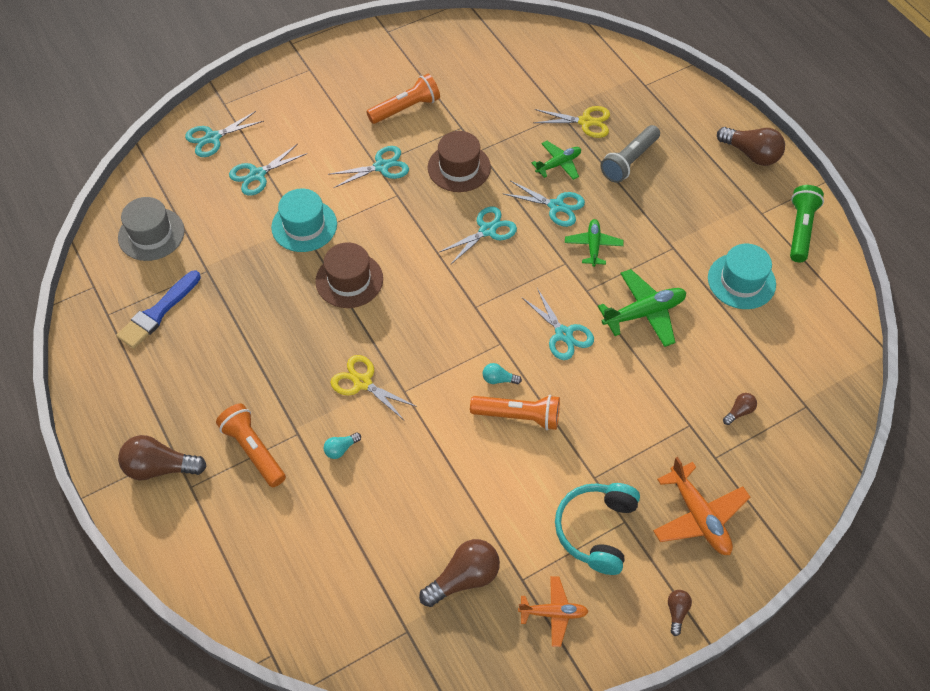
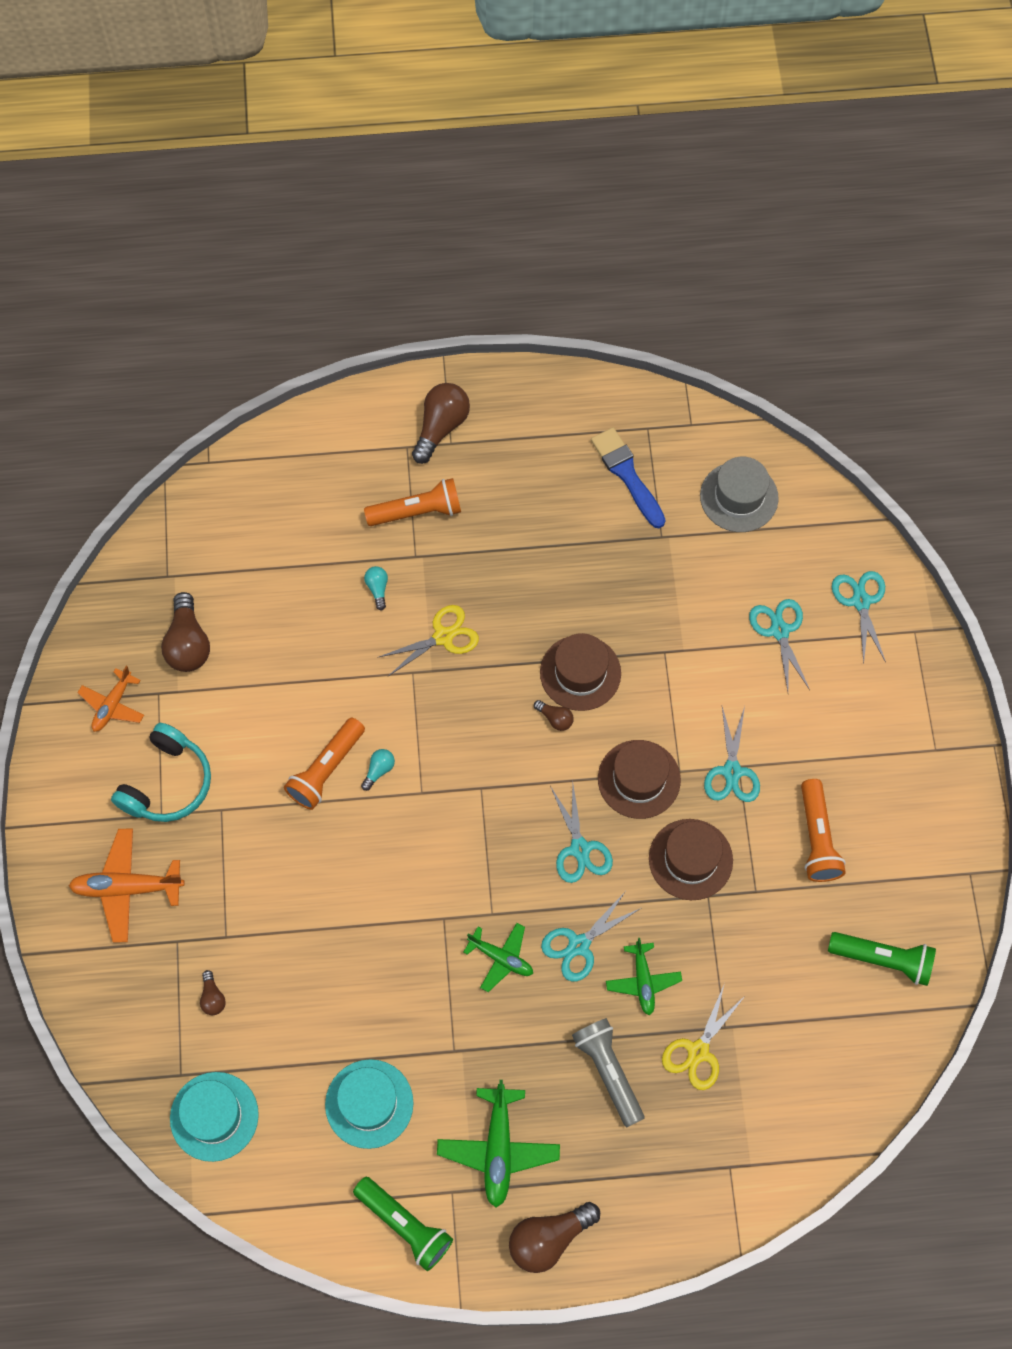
camera: 115 degrees right, 10 degrees up
turquoise hat [271,188,337,252] -> turquoise hat moved to [170,1072,259,1162]
turquoise scissors [521,288,594,360] -> none
turquoise headphones [555,483,640,575] -> turquoise headphones turned 75 degrees clockwise [111,723,211,822]
green plane [598,269,686,347] -> green plane moved to [437,1080,560,1208]
brown light bulb [668,590,692,636] -> brown light bulb moved to [534,700,574,731]
none -> brown hat [598,740,681,819]
none -> green flashlight [828,932,936,986]

